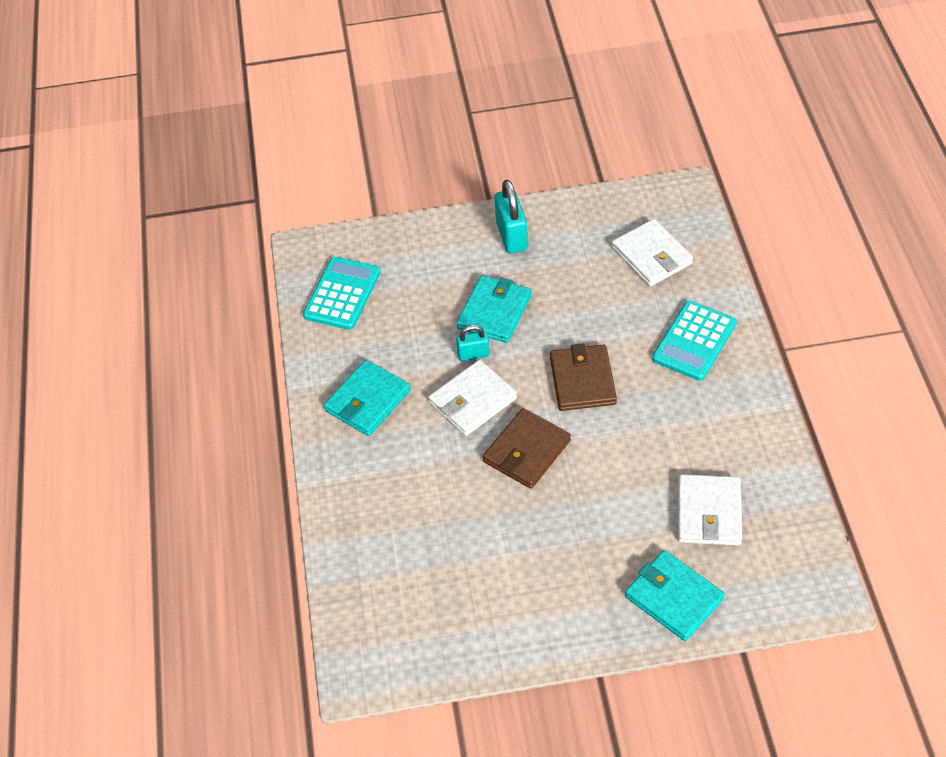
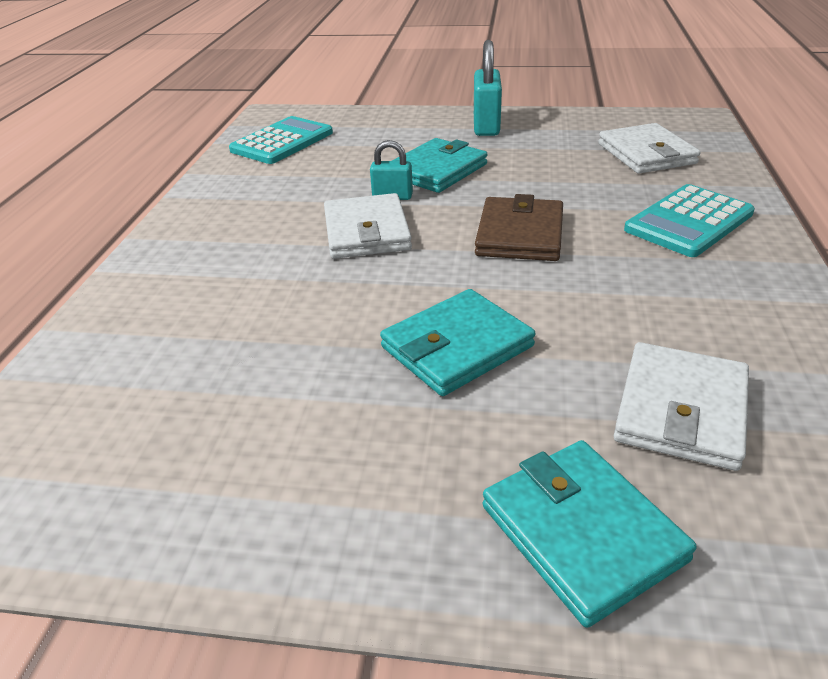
camera: 15 degrees right, 15 degrees down
turquoise wallet [324,360,411,436] -> turquoise wallet moved to [380,289,535,396]
white wallet [428,360,517,436] -> white wallet turned 75 degrees counterclockwise [324,193,412,259]
brown wallet [483,408,571,489] -> none

